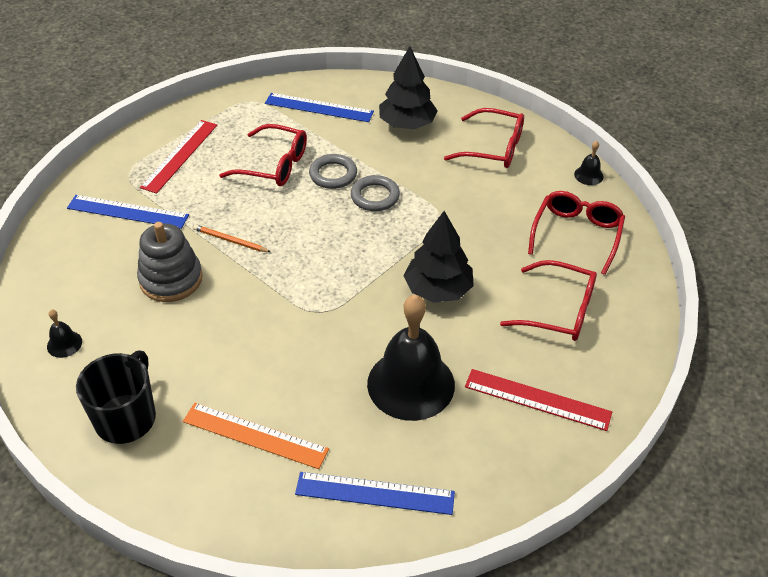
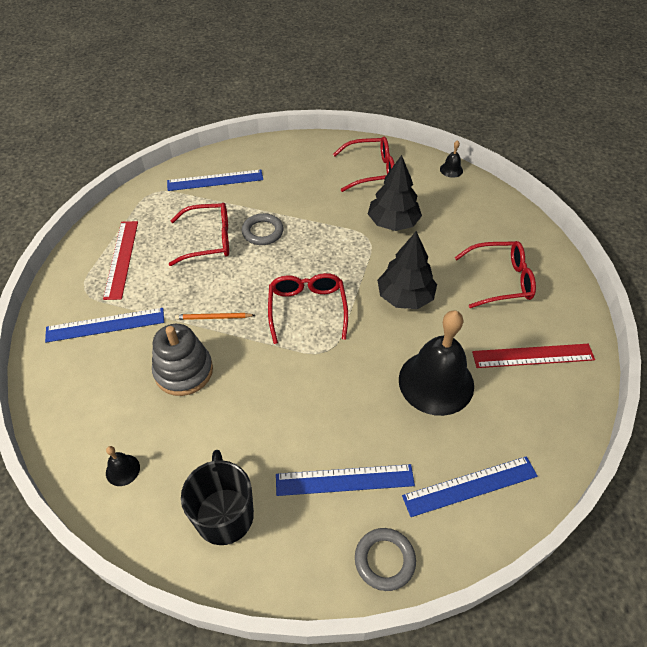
camera: 25 degrees left, 5 degrees up
orange ruler [183,403,329,469] -> blue ruler [276,464,415,496]
grey ring [351,175,400,211] -> grey ring moved to [355,528,416,591]
black tree [379,46,438,129] -> black tree moved to [368,155,422,231]
red glasses [528,191,625,275] -> red glasses moved to [268,273,348,344]

